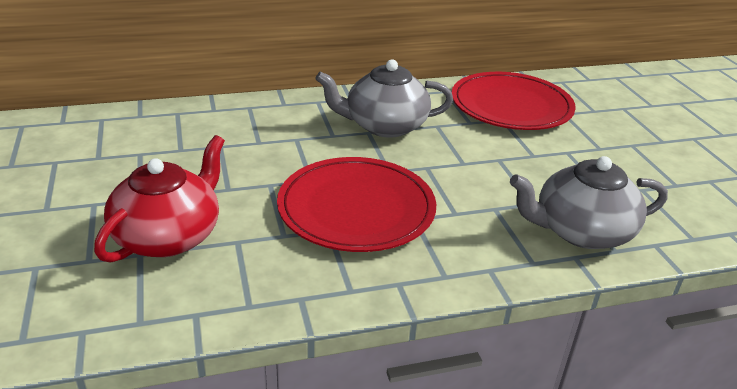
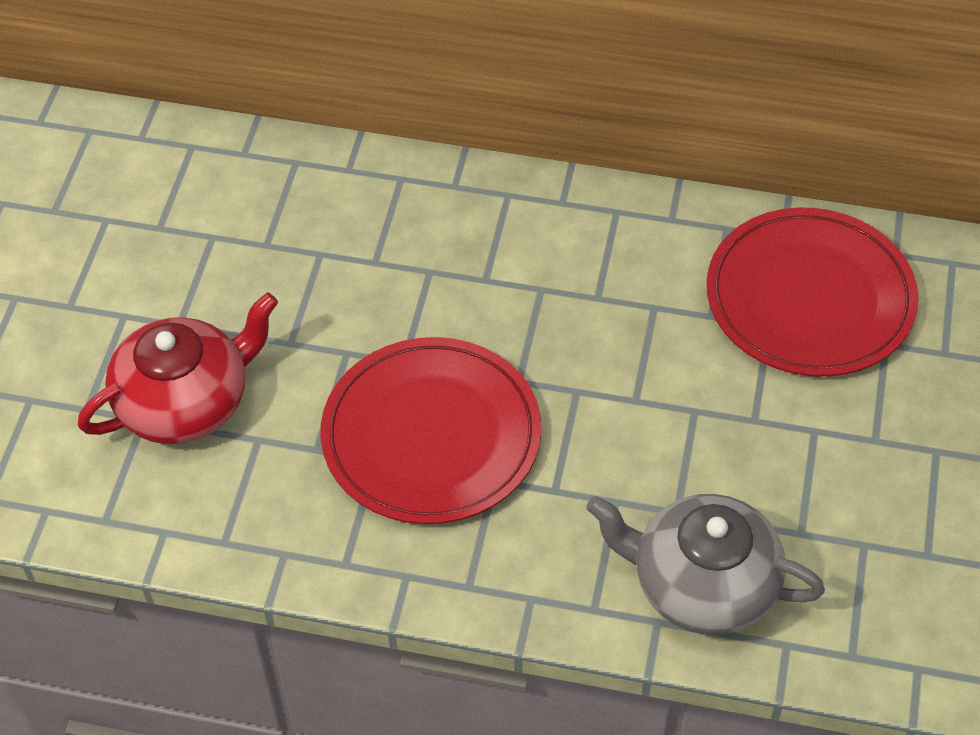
camera: 30 degrees right, 20 degrees up
grey teapot [315,59,453,138] -> none

